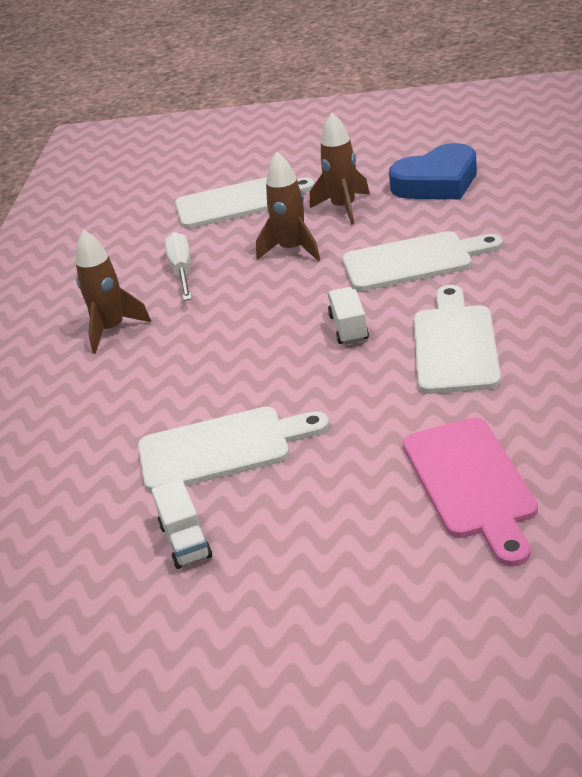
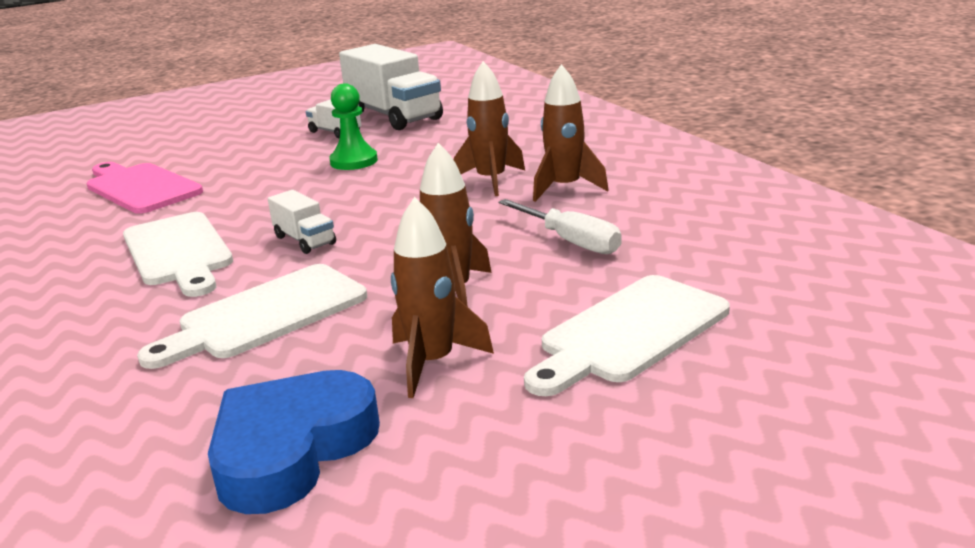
camera: 145 degrees right, 10 degrees down
white cutting board [138,407,329,493] -> green pawn [329,83,378,170]
none -> white truck [339,44,443,130]
none -> brown rocket [454,61,525,196]

